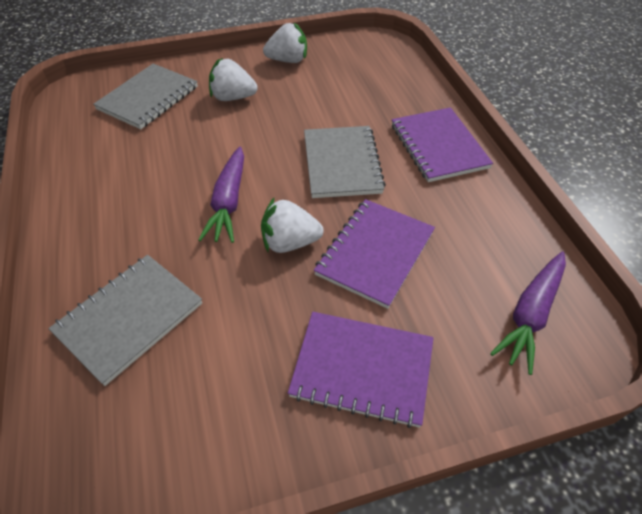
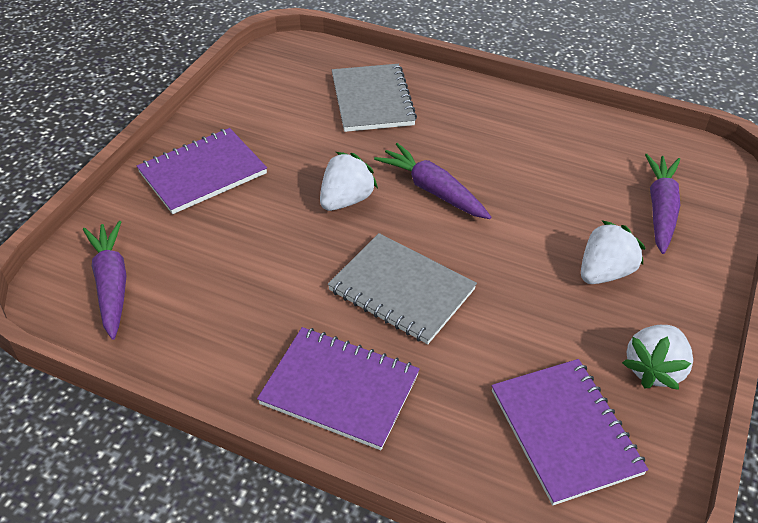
camera: 130 degrees right, 5 degrees down
grey notebook [93,64,198,129] -> purple carrot [645,154,681,254]
purple notebook [314,199,435,309] -> purple notebook moved to [491,359,649,505]

